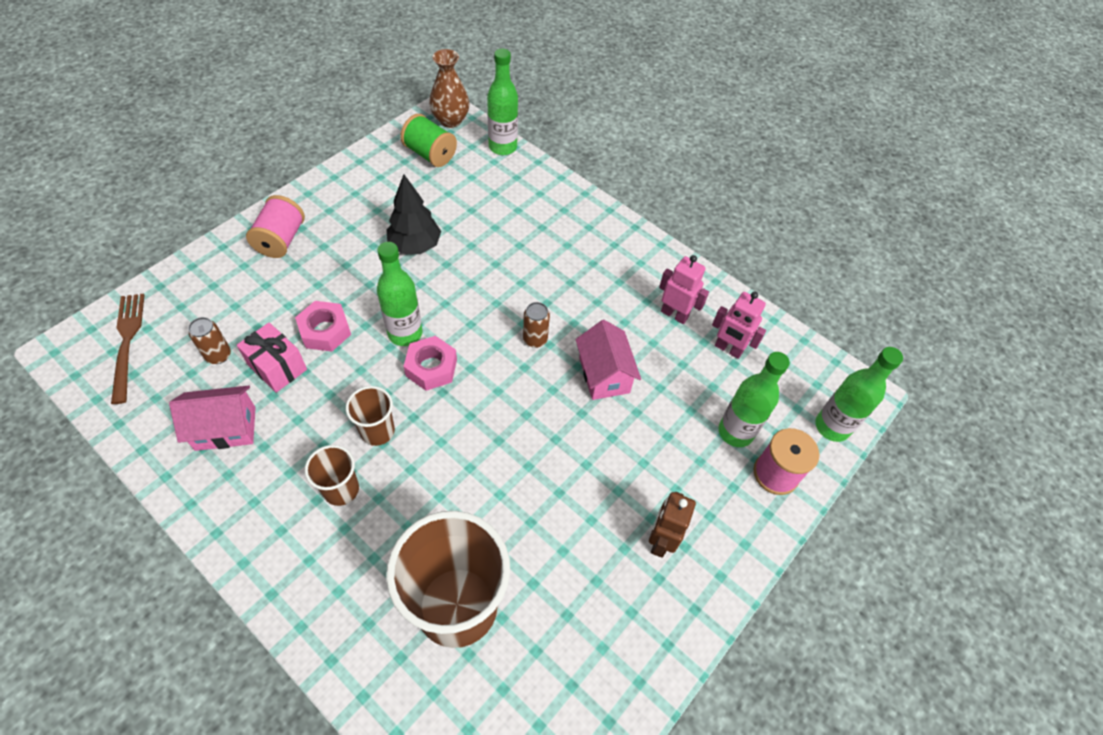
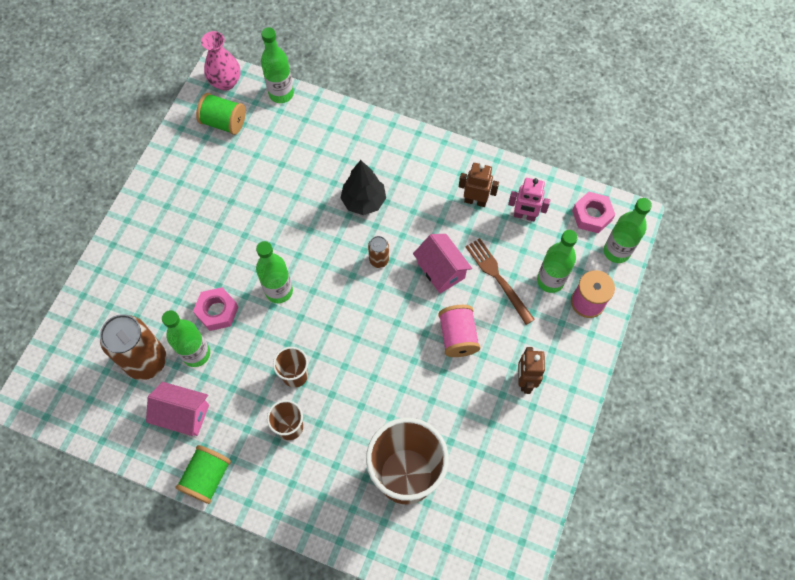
camera: 15 degrees left, 10 degrees up
brown fork [111,294,145,404] -> brown fork moved to [466,238,535,325]
pink house [169,386,256,451] -> pink house turned 45 degrees clockwise [146,382,209,436]
brown can [188,317,231,364] -> brown can [100,314,166,380], size x2.09
pink gift [237,322,307,393] -> green bottle [162,310,210,367]
pink spool [246,195,305,258] -> pink spool moved to [438,305,480,357]
black tree [386,174,441,254] -> black tree moved to [341,160,386,215]
pink nut [403,336,457,391] -> pink nut moved to [572,192,615,233]
brown vase [429,49,469,128] -> pink vase [201,31,240,91]
pink robot [659,255,709,324] -> brown robot [459,163,499,207]
none -> green spool [176,445,231,504]

